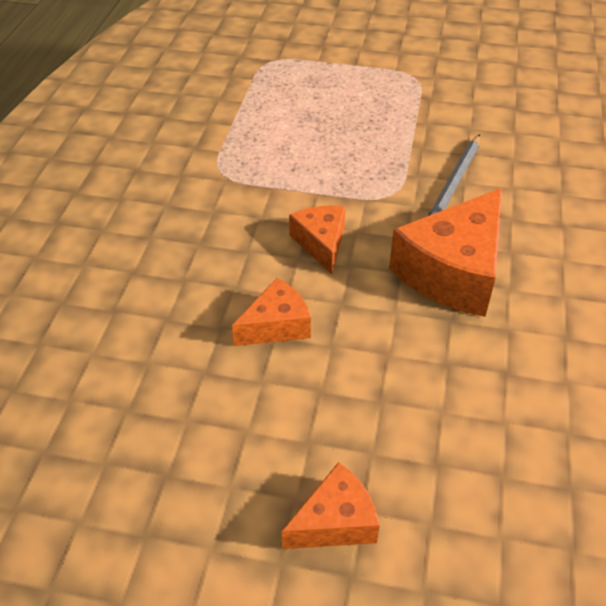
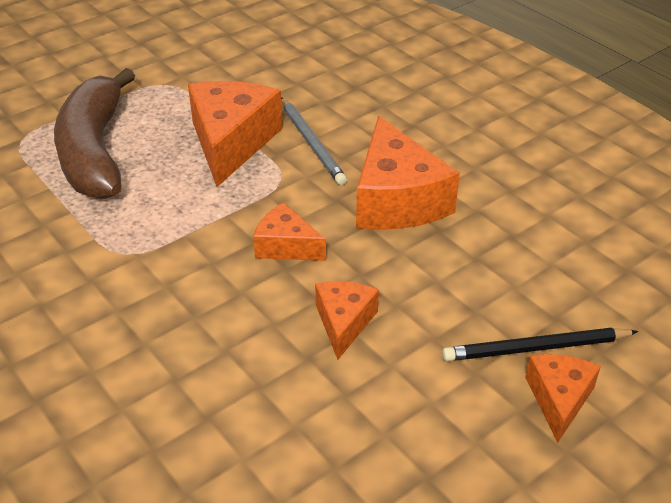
camera: 50 degrees left, 5 degrees down
none -> brown banana [54,68,135,199]
none -> orange cheese [188,81,283,187]
none -> black pencil [442,328,638,361]

